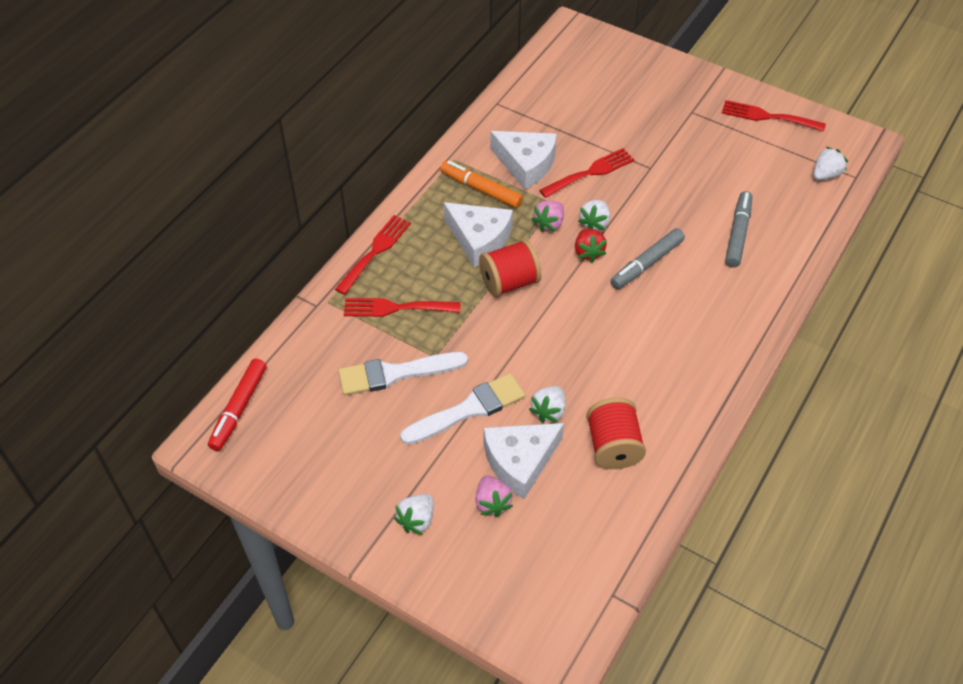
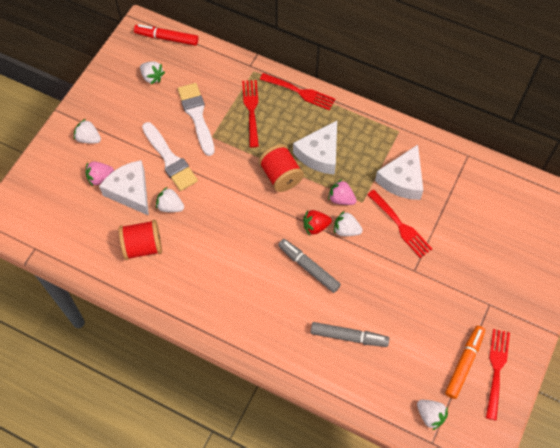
camera: 85 degrees right, 10 degrees up
orange marker [440,161,523,208] -> orange marker moved to [445,326,485,399]
none -> white strawberry [140,61,165,84]

